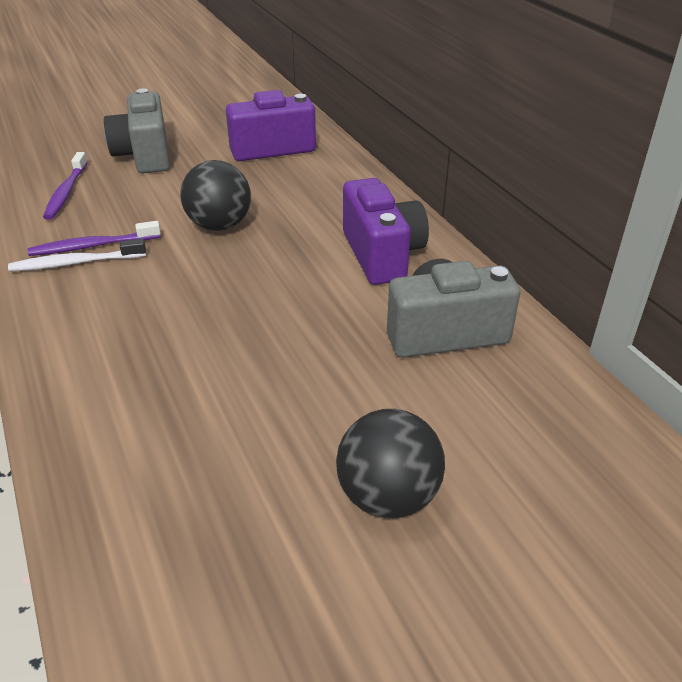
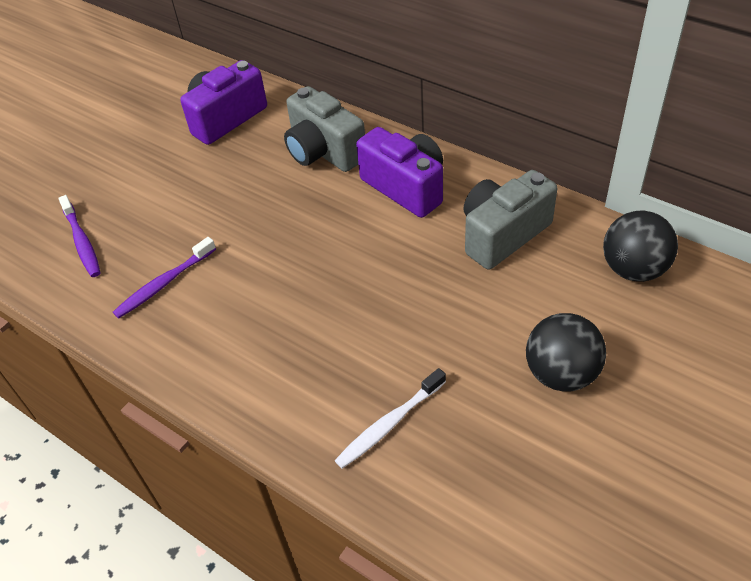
camera: 25 degrees left, 10 degrees up
white toothbrush [8,239,146,272] -> white toothbrush moved to [334,368,446,469]
grey camera [104,88,170,173] -> grey camera moved to [284,86,365,172]
black ball [180,160,251,231] -> black ball moved to [603,210,678,282]

